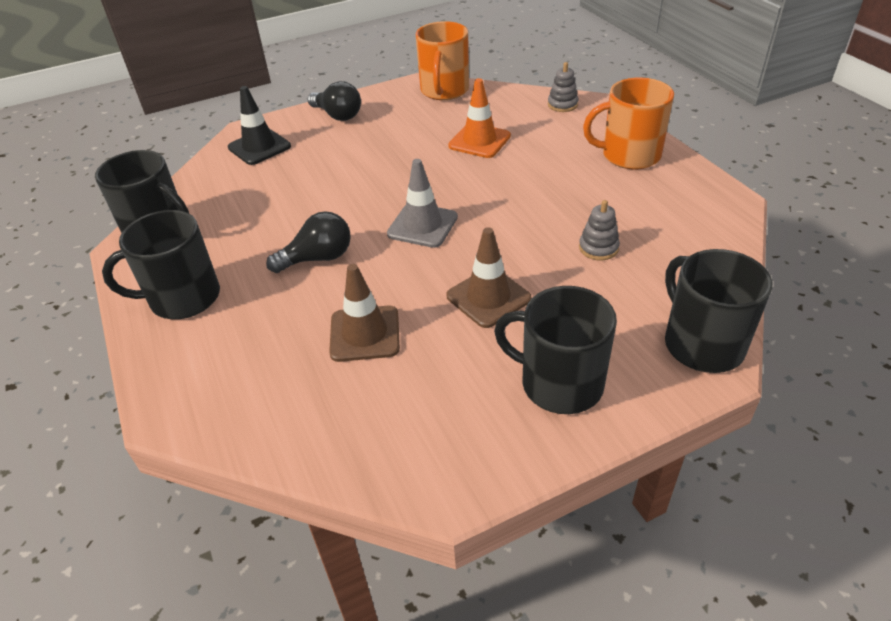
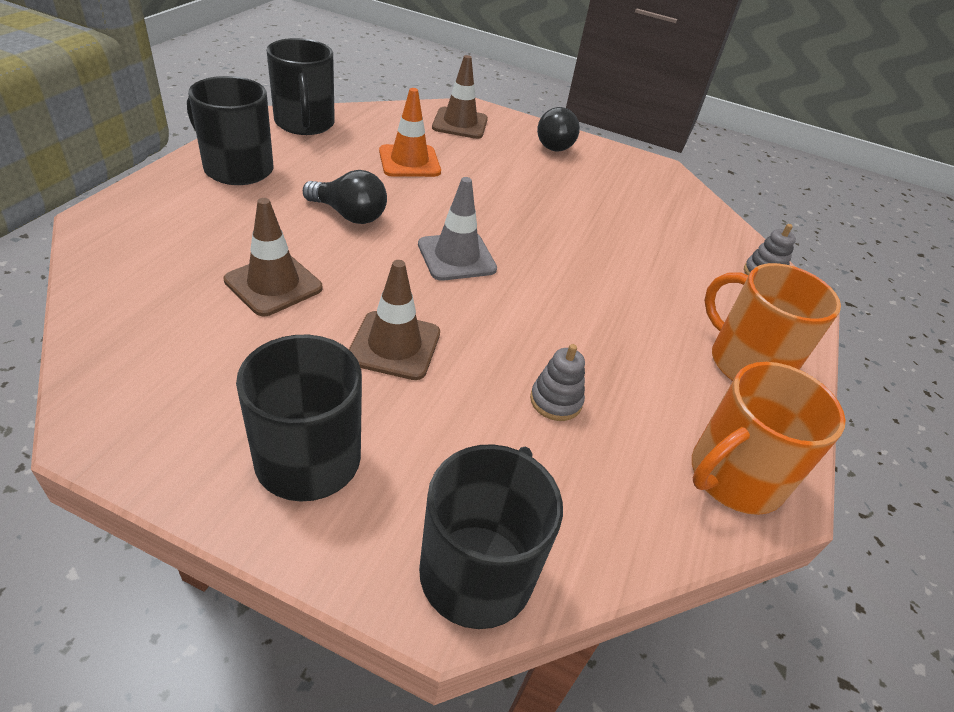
camera: 40 degrees right, 0 degrees up
black traffic cone [228,86,291,165] -> brown traffic cone [432,55,488,139]
orange mug [416,21,469,100] -> orange mug moved to [692,362,846,515]
orange traffic cone [448,78,511,158] -> orange traffic cone moved to [379,88,441,177]

